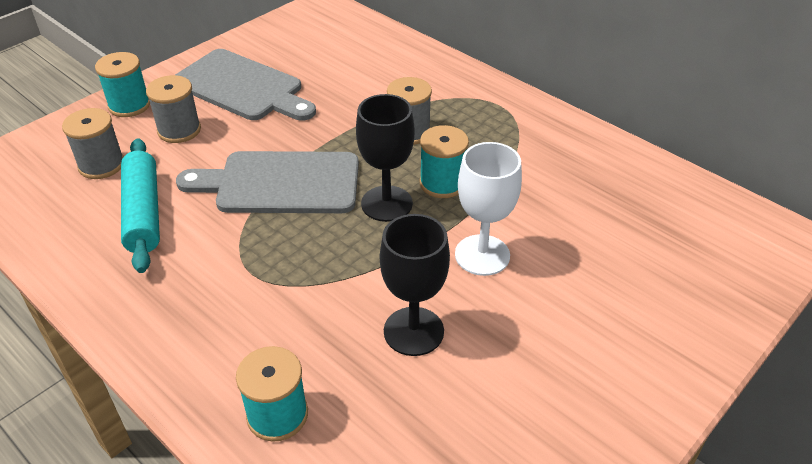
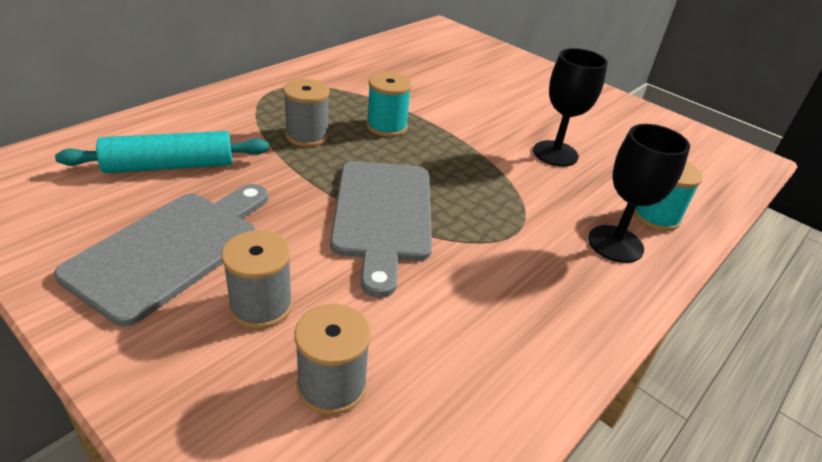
camera: 95 degrees left, 5 degrees down
turquoise spool [95,52,150,117] -> none
turquoise rolling pin [121,138,160,273] -> turquoise rolling pin moved to [55,131,269,173]
black goblet [356,94,415,222] -> black goblet moved to [588,124,690,263]
white goblet [455,142,522,276] -> none

